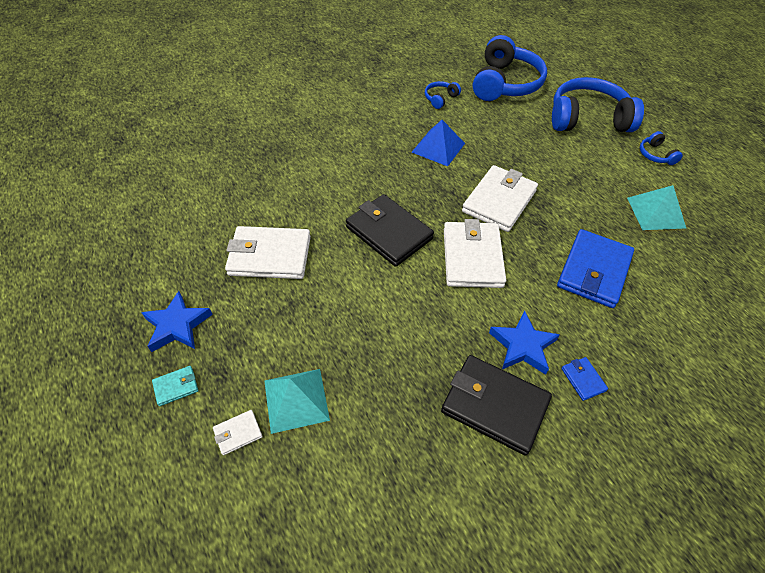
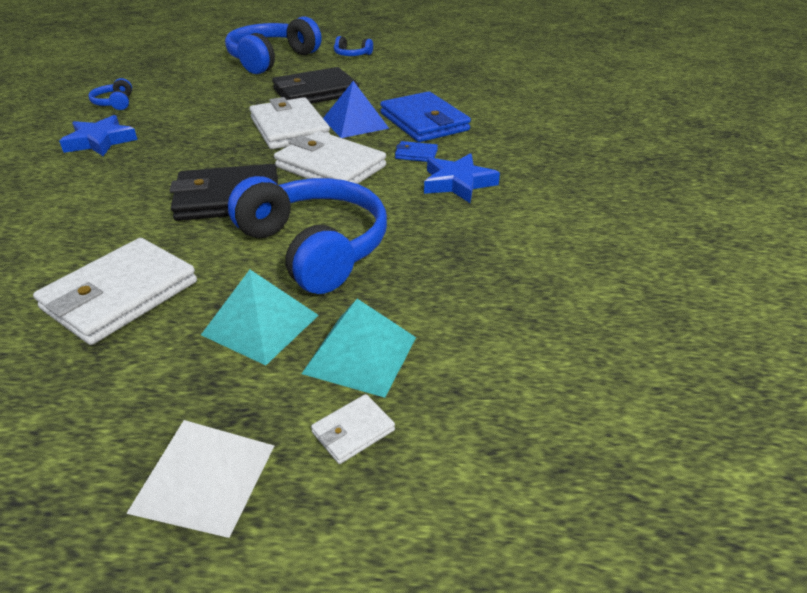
camera: 55 degrees left, 15 degrees down
blue star [141,291,213,352] -> blue star moved to [59,115,138,156]
turquoise wallet [152,366,198,406] -> white pyramid [126,420,274,538]
white wallet [213,410,262,455] -> white wallet turned 45 degrees clockwise [311,394,395,464]
blue pyramid [412,120,465,166] -> blue pyramid moved to [323,81,389,138]
black wallet [441,355,552,456] -> black wallet moved to [272,67,359,104]
blue headphones [473,35,547,101] -> blue headphones moved to [228,176,387,294]
blue wallet [561,357,608,401] -> blue wallet moved to [395,141,438,162]
turquoise pyramid [627,185,686,230] -> turquoise pyramid moved to [201,270,319,365]

